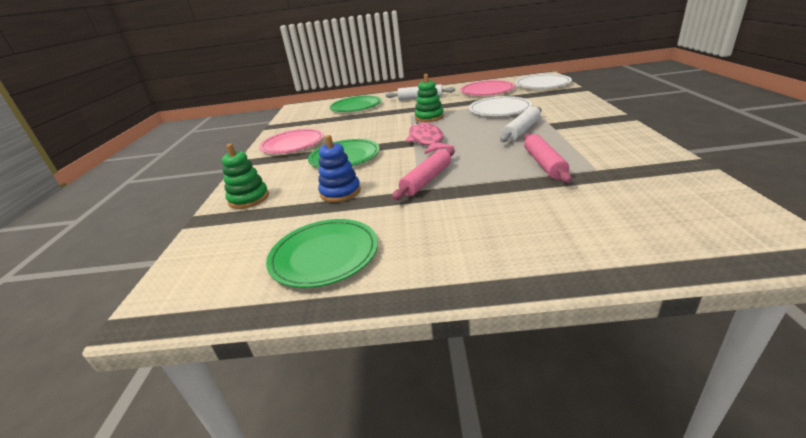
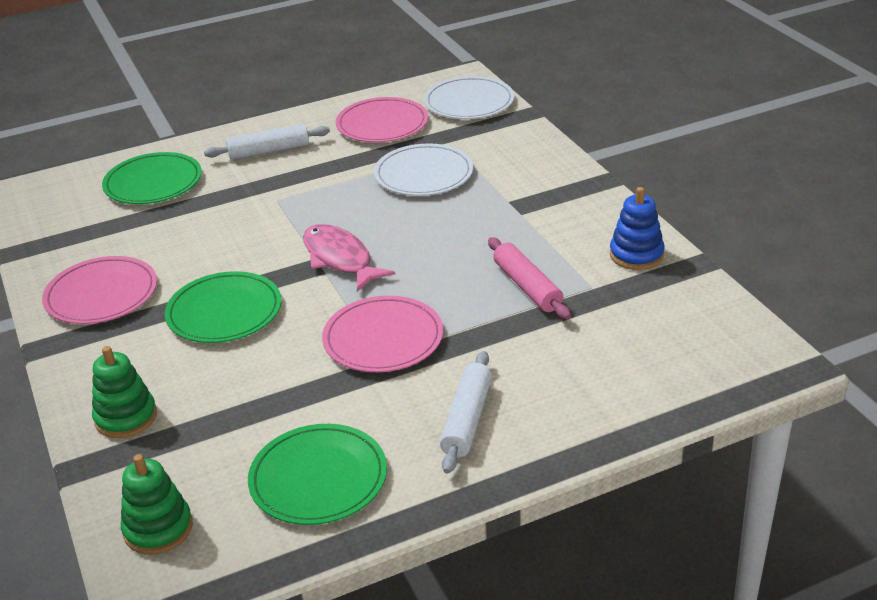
camera: 25 degrees left, 5 degrees up
blue stacking toy [318,135,361,202] -> blue stacking toy moved to [610,187,664,270]
pink rolling pin [392,148,454,200] -> pink plate [322,296,443,372]
green stacking toy [415,74,444,122] -> green stacking toy moved to [121,454,193,555]
white rolling pin [500,107,542,142] -> white rolling pin moved to [440,351,492,474]

